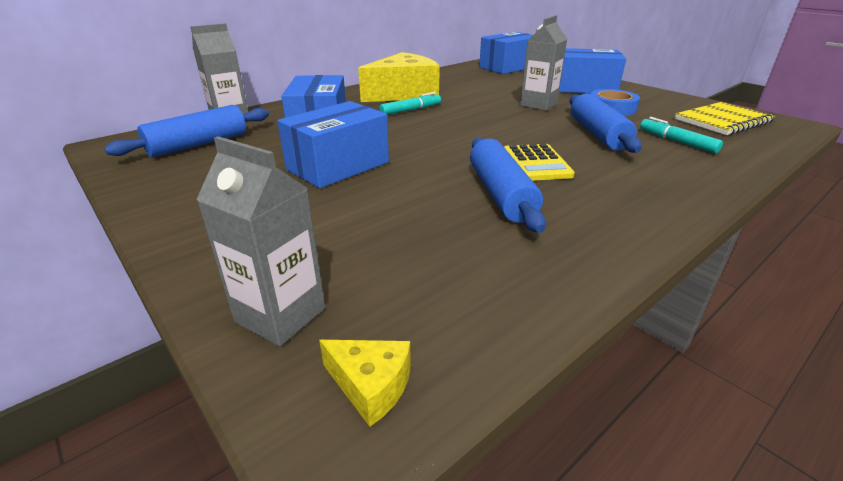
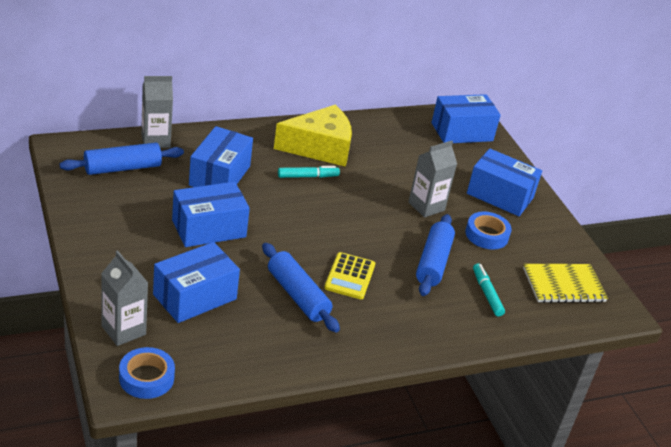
camera: 15 degrees right, 5 degrees up
yellow cheese [319,340,411,427] -> blue tape [119,347,175,399]
blue rolling pin [470,137,546,233] -> blue rolling pin turned 45 degrees counterclockwise [262,243,340,333]
none -> blue box [153,242,240,323]

